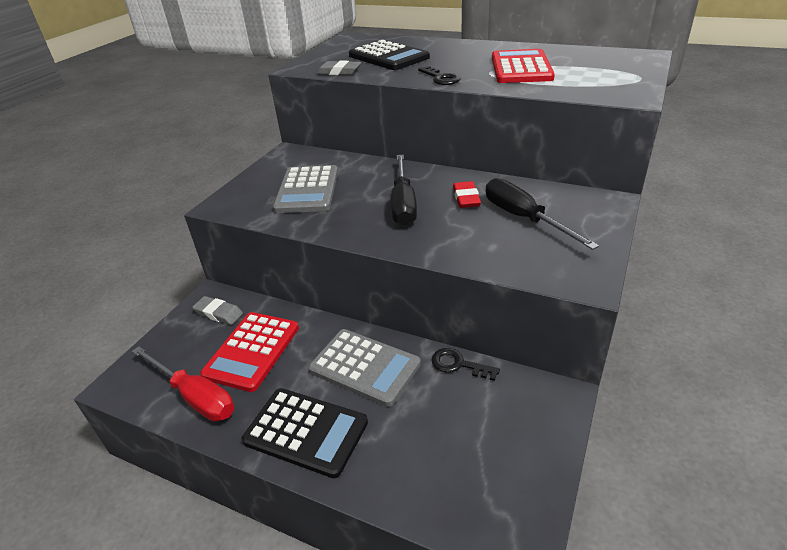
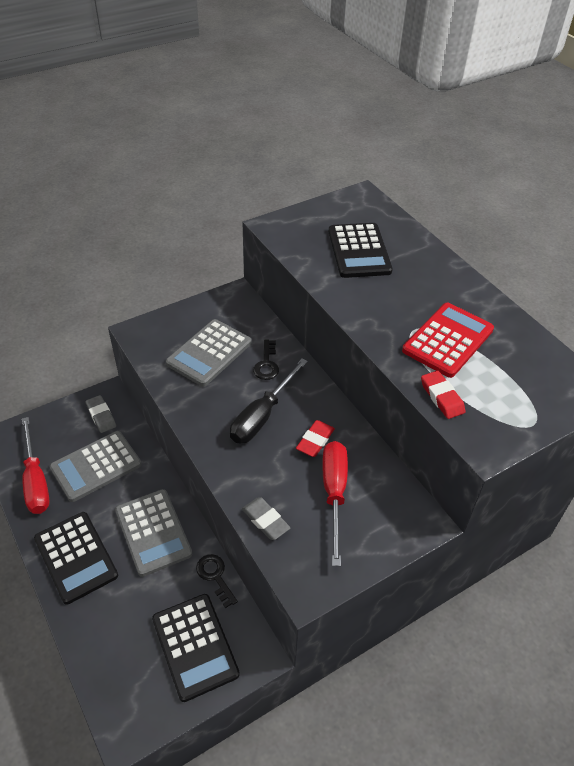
camera: 30 degrees right, 10 degrees up
red calculator [200,312,299,392] -> grey calculator [49,431,142,502]
grey eraser [317,61,361,75] -> grey eraser moved to [242,497,291,540]
black key [418,66,460,85] -> black key moved to [253,340,279,380]
black screwdriver [485,178,599,250] -> red screwdriver [322,441,348,566]
none -> black calculator [152,594,240,702]
none -> red eraser [421,371,465,419]

